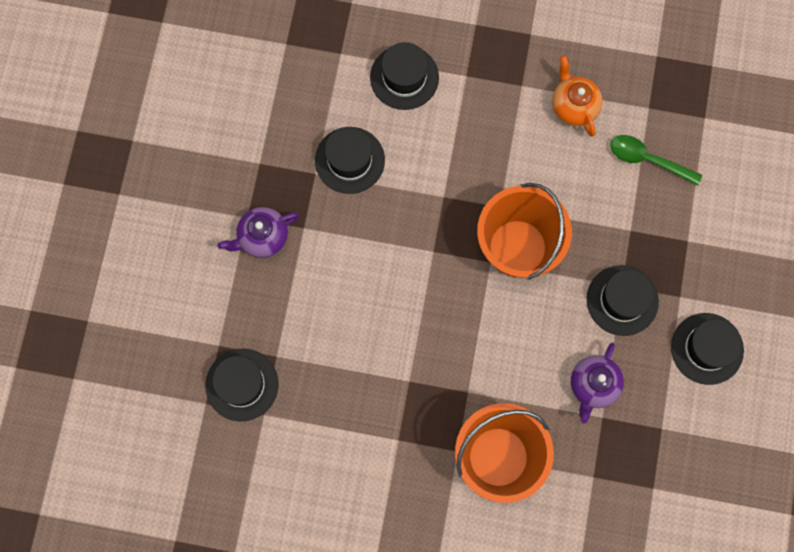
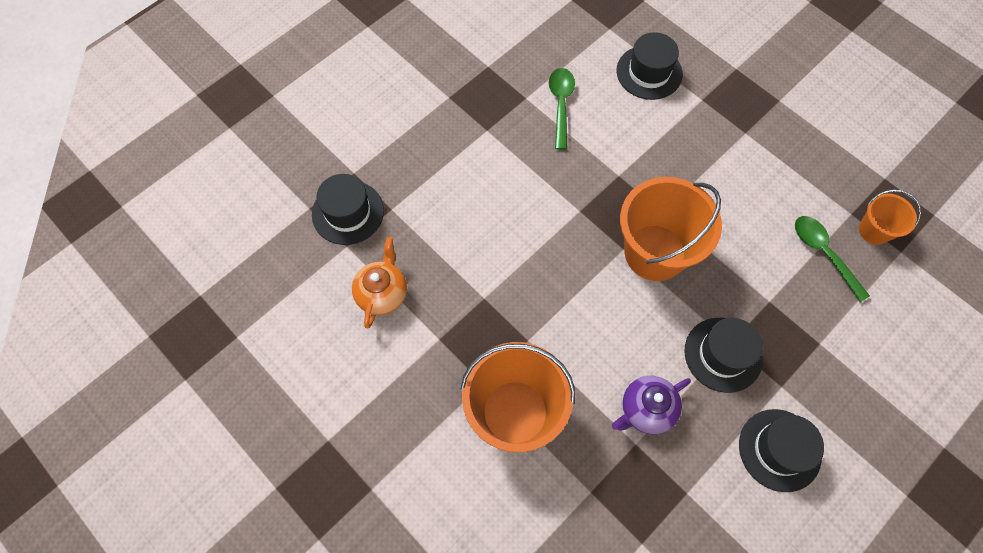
camera: 35 degrees right, 10 degrees down
purple teapot [217,207,300,258] -> none
black hat [315,127,385,194] -> green spoon [549,68,575,150]
orange teapot [552,55,603,137] -> orange teapot moved to [352,237,407,328]
none -> orange bucket [859,190,921,245]

